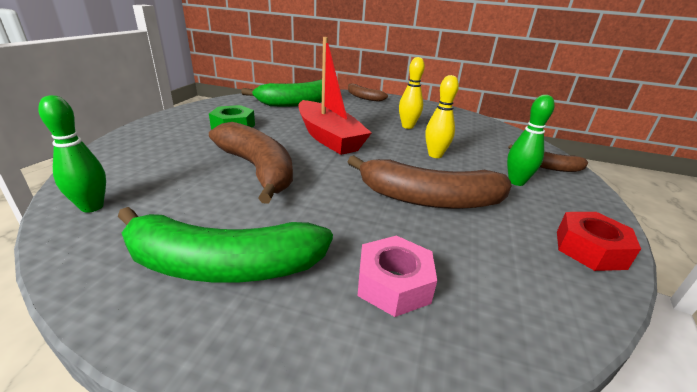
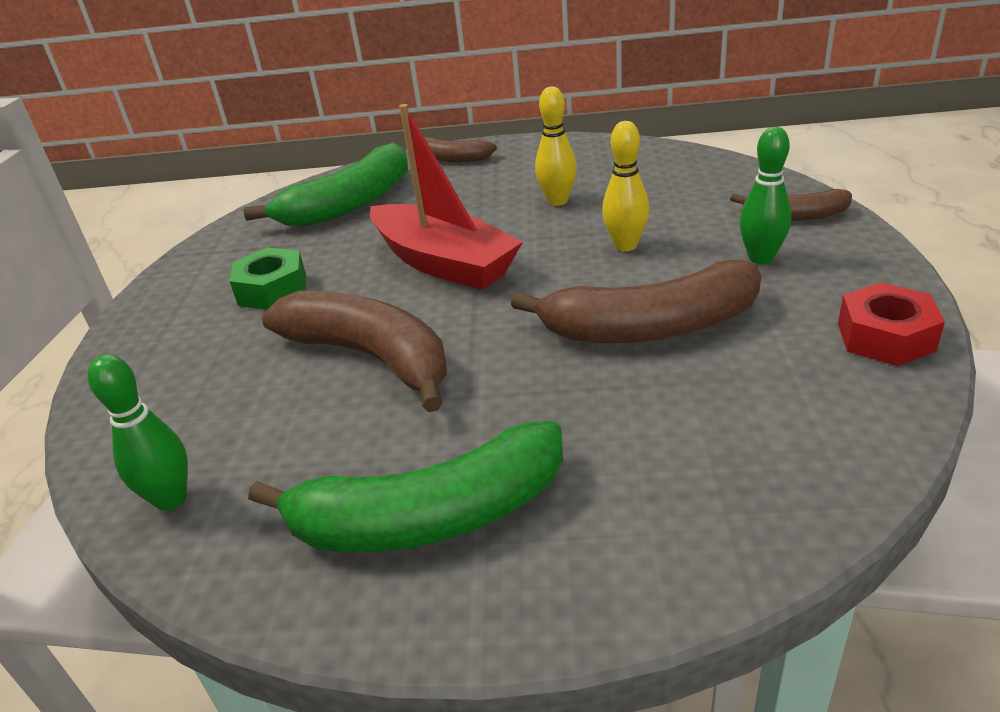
camera: 10 degrees left, 5 degrees up
pink nut [358,235,437,317] -> none

